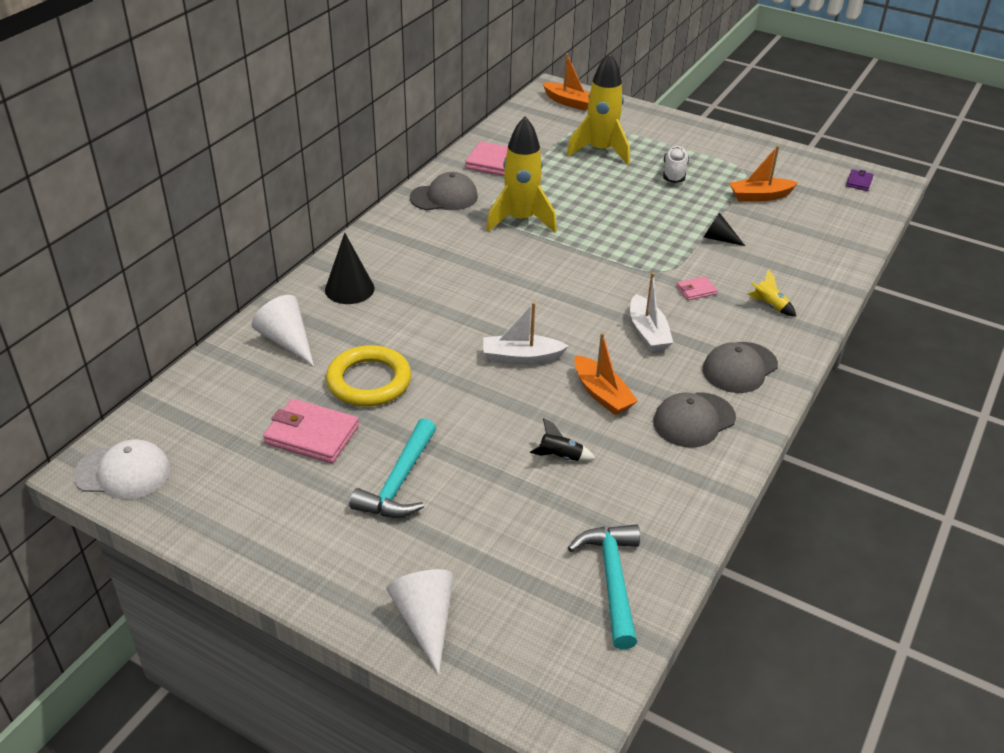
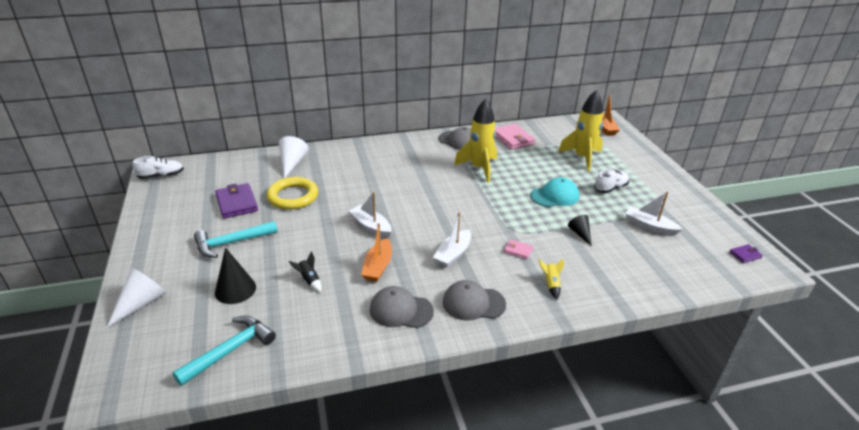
camera: 45 degrees right, 5 degrees down
white cap [73,439,171,499] -> white shoe [133,156,184,179]
pink wallet [263,399,359,463] -> purple wallet [215,183,258,219]
black cone [325,233,374,304] -> black cone moved to [215,247,256,304]
orange boat [729,145,798,202] -> white boat [625,191,683,236]
none -> turquoise cap [530,177,579,207]

